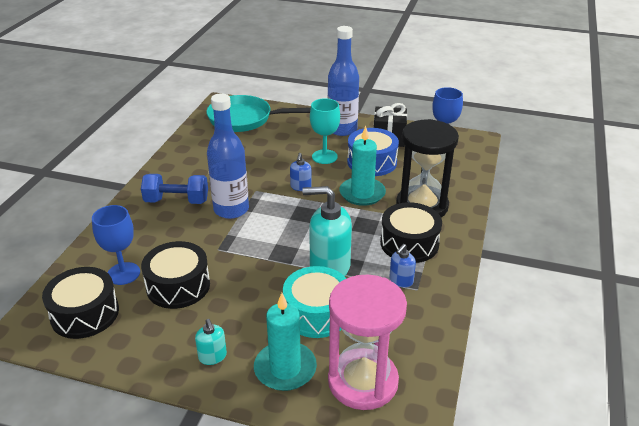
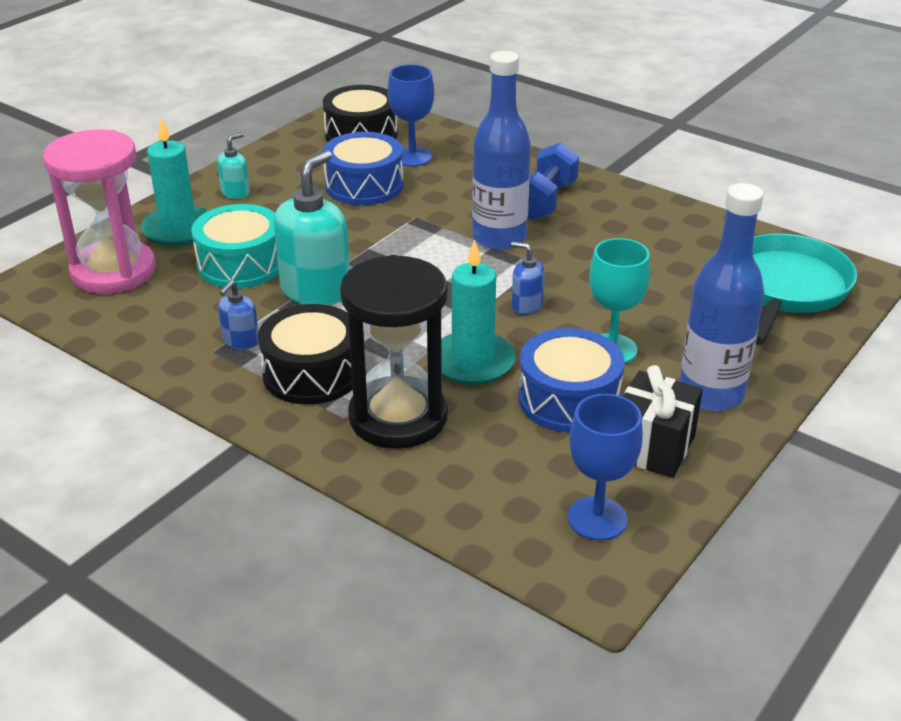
camera: 110 degrees right, 0 degrees up
black drum [141,241,210,309] -> blue drum [323,132,404,205]
turquoise soap dispenser [195,319,227,365] -> turquoise soap dispenser turned 135 degrees clockwise [217,133,250,199]
blue soap dispenser [389,244,416,288] -> blue soap dispenser turned 120 degrees counterclockwise [218,280,258,350]

